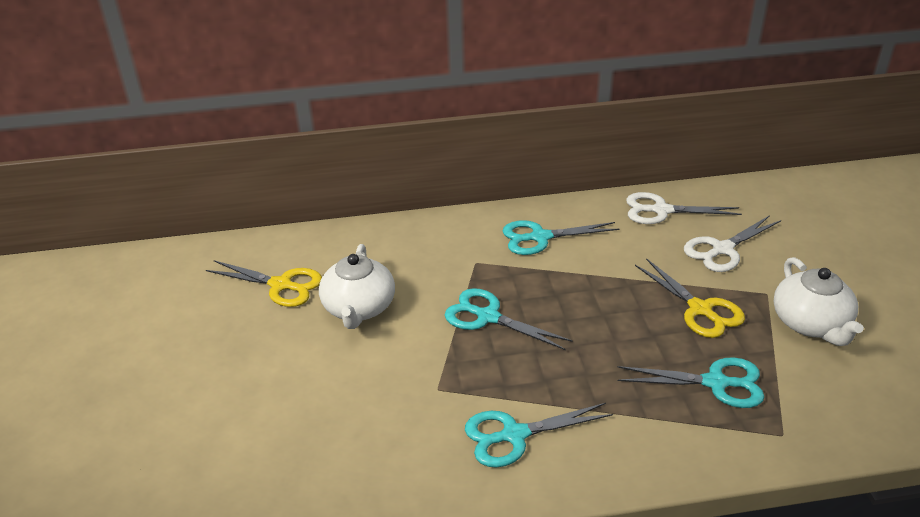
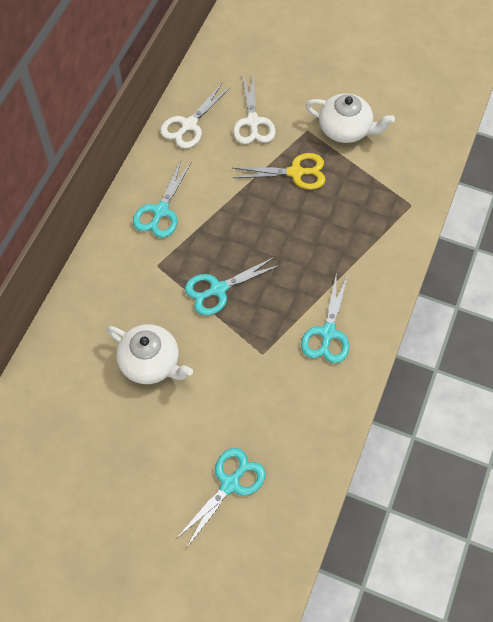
camera: 60 degrees left, 25 degrees up
yellow scissors [206,260,322,307] -> none
turquoise scissors [618,357,764,408] -> turquoise scissors moved to [176,448,266,547]

